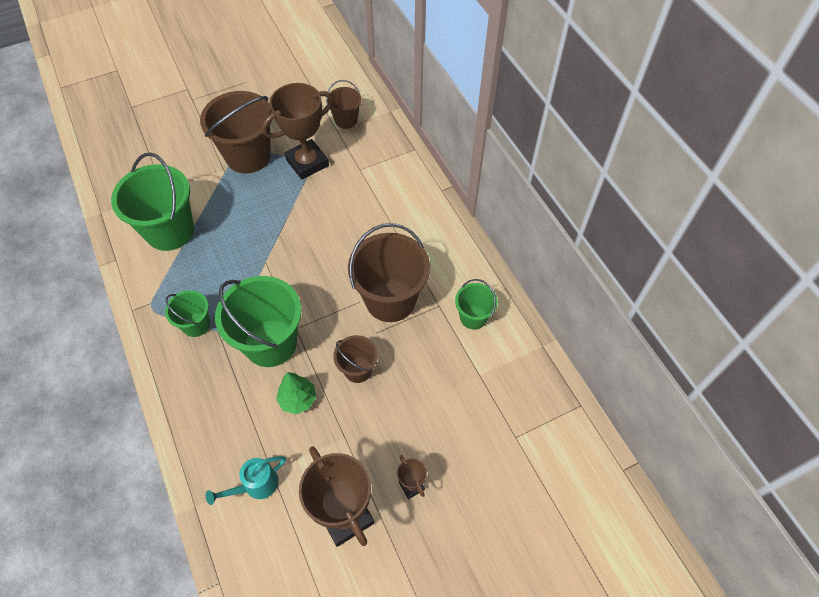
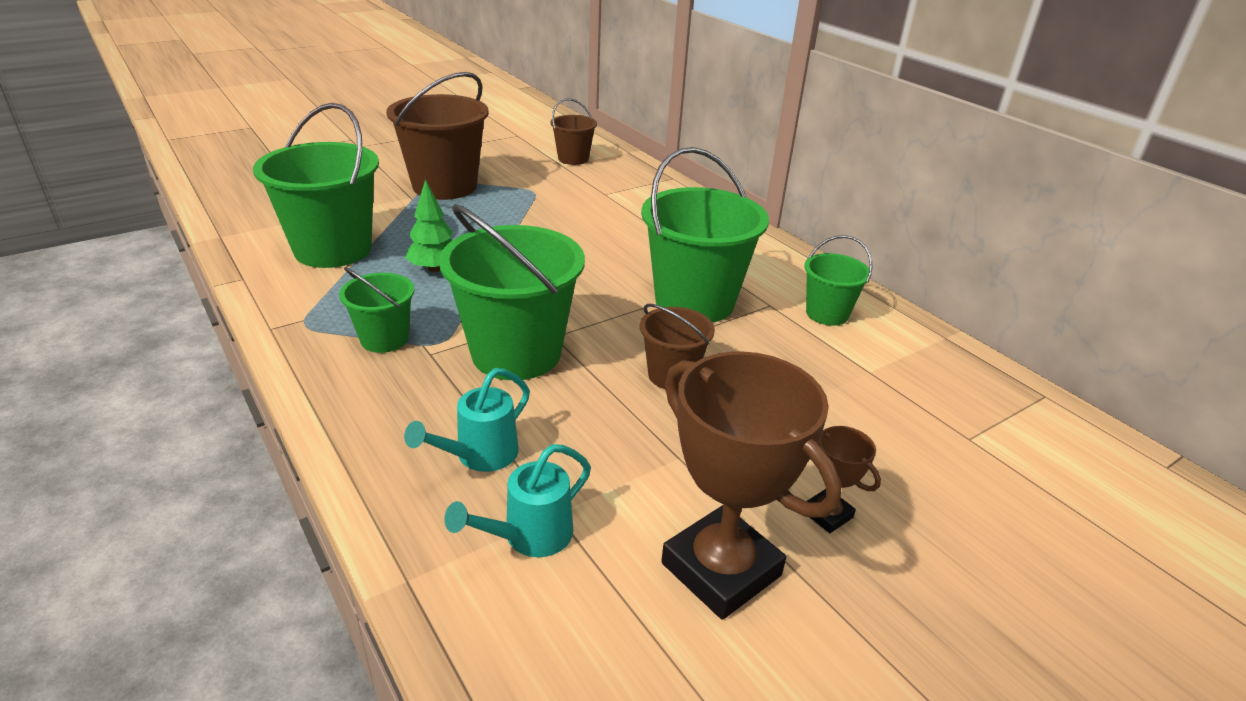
camera: 10 degrees left, 25 degrees down
brown trophy [262,83,333,180] -> none
green tree [276,372,316,414] -> green tree moved to [405,179,453,272]
brown bucket [348,223,430,322] -> green bucket [641,147,769,323]
none -> turquoise watering can [404,368,530,472]

